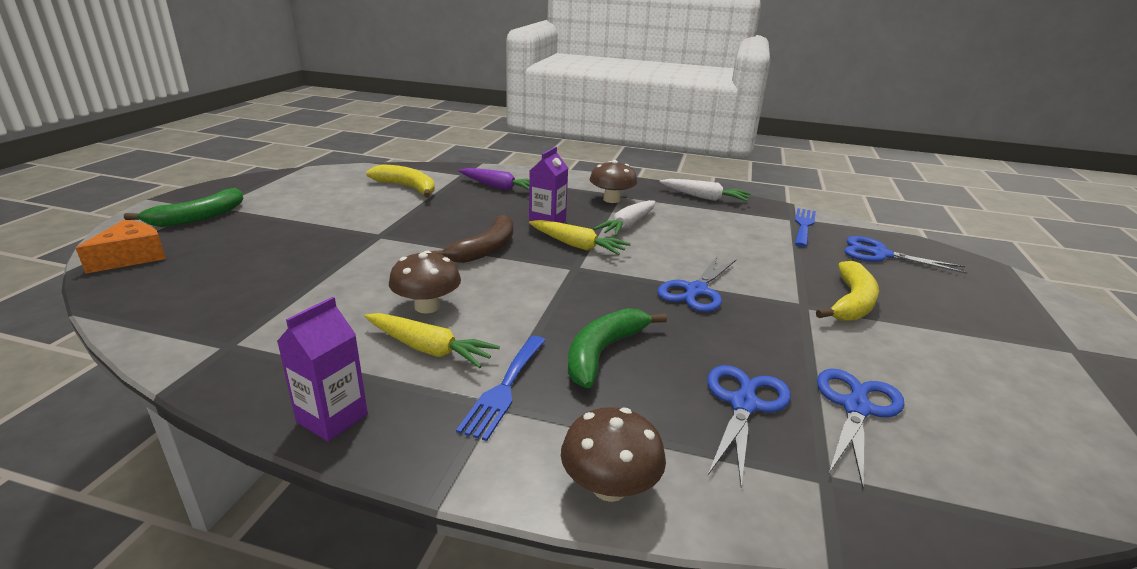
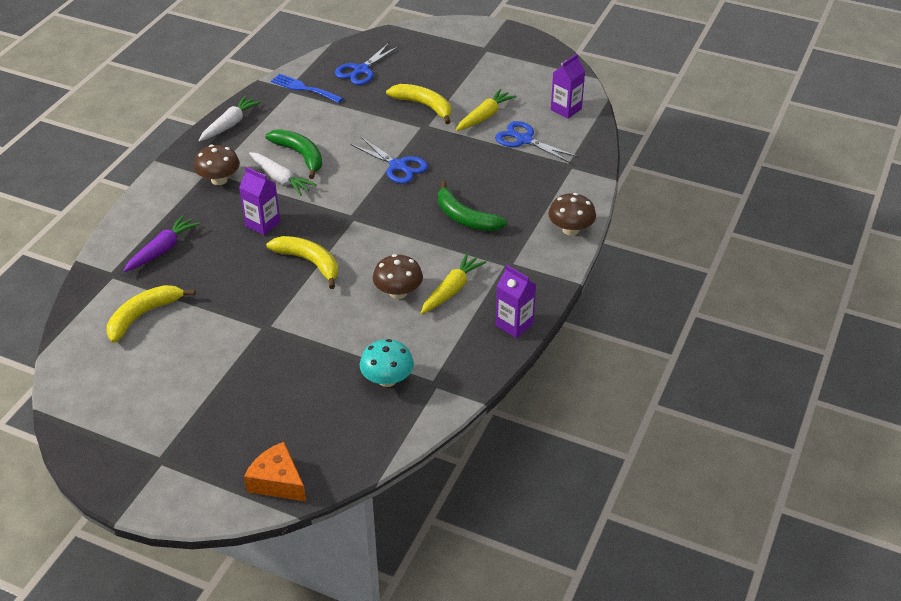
camera: 80 degrees left, 15 degrees up
green banana [124,188,243,227] -> green banana moved to [266,129,322,179]
brown banana [431,215,513,263] -> yellow banana [266,236,338,289]
blue fork [456,336,546,441] -> none
yellow carrot [529,220,631,255] -> yellow carrot moved to [456,89,516,131]
blue scissors [707,365,791,486] -> none
none -> turquoise mushroom [360,339,414,387]
none -> purple carton [551,54,585,119]

